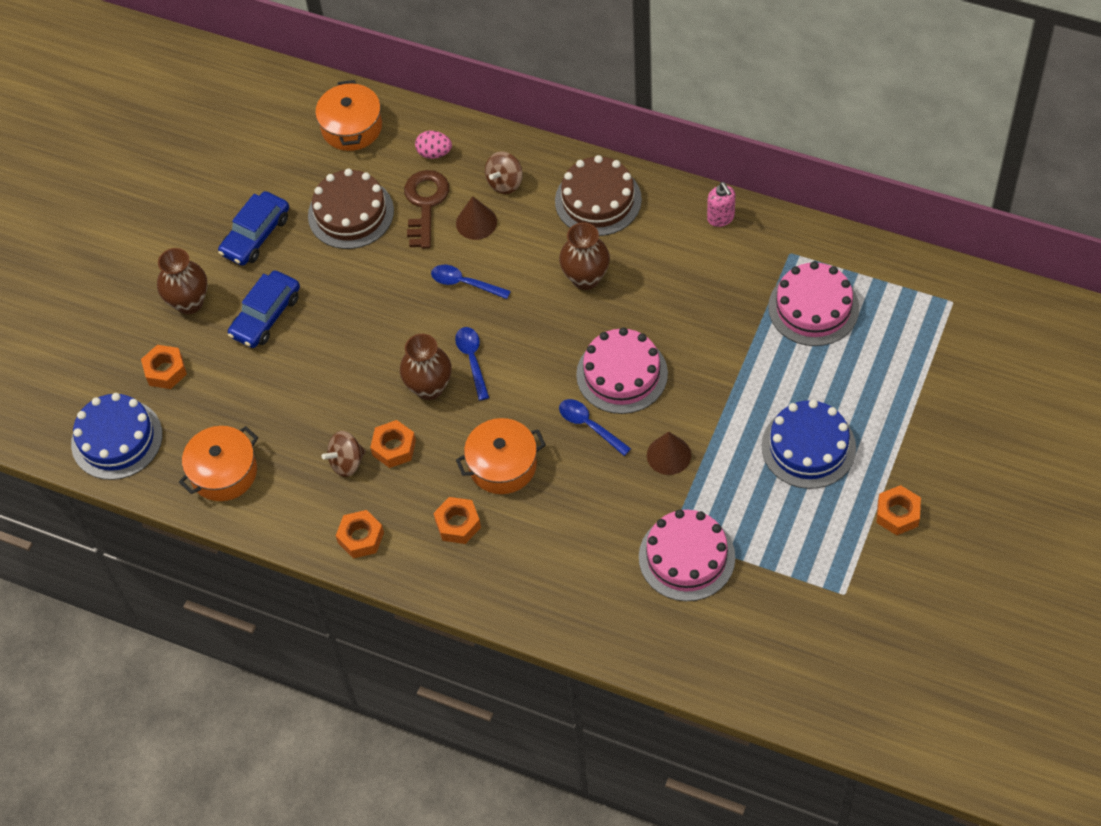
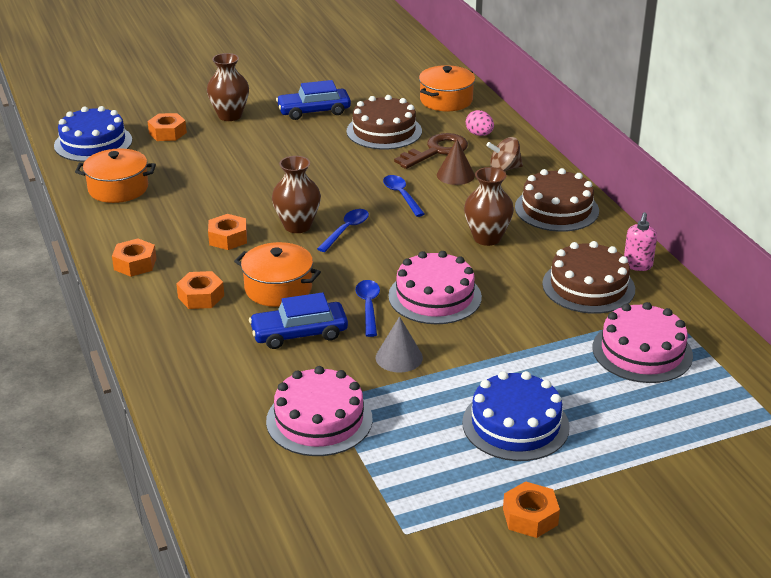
camera: 40 degrees right, 25 degrees down
blue car [228,270,300,348] -> blue car moved to [249,292,348,349]
brown spinning top [322,431,366,477] -> none
brown cone [647,432,691,475] -> grey cone [376,316,423,373]
none -> brown cake [542,241,635,314]

